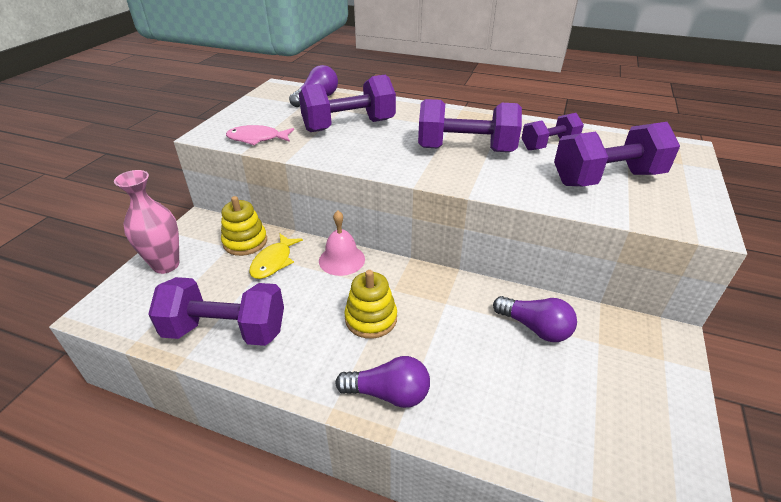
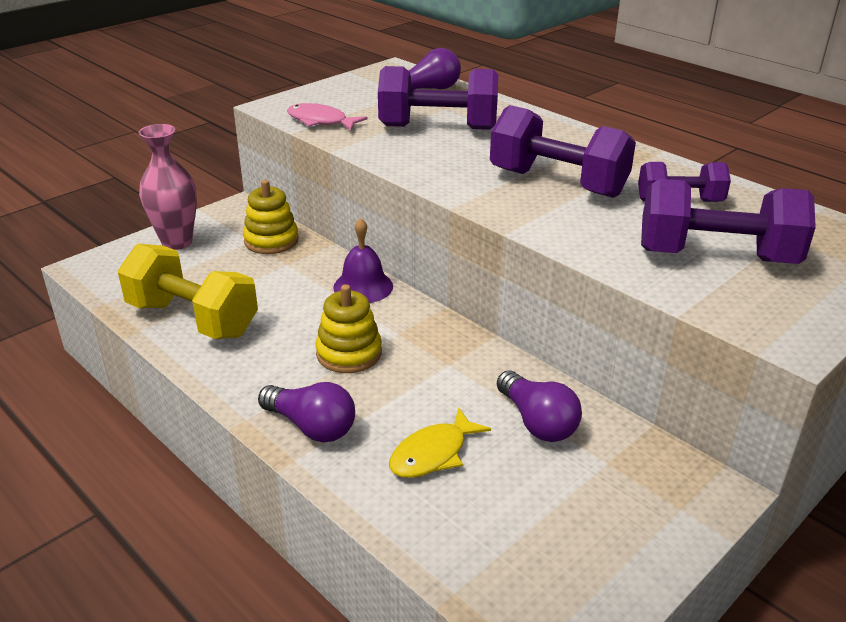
camera: 25 degrees right, 5 degrees down
purple dumbbell [148,277,284,346] -> yellow dumbbell [118,244,258,339]
yellow fish [249,233,303,279] -> yellow fish moved to [389,407,491,478]
pink bell [319,210,365,276] -> purple bell [333,218,393,303]

